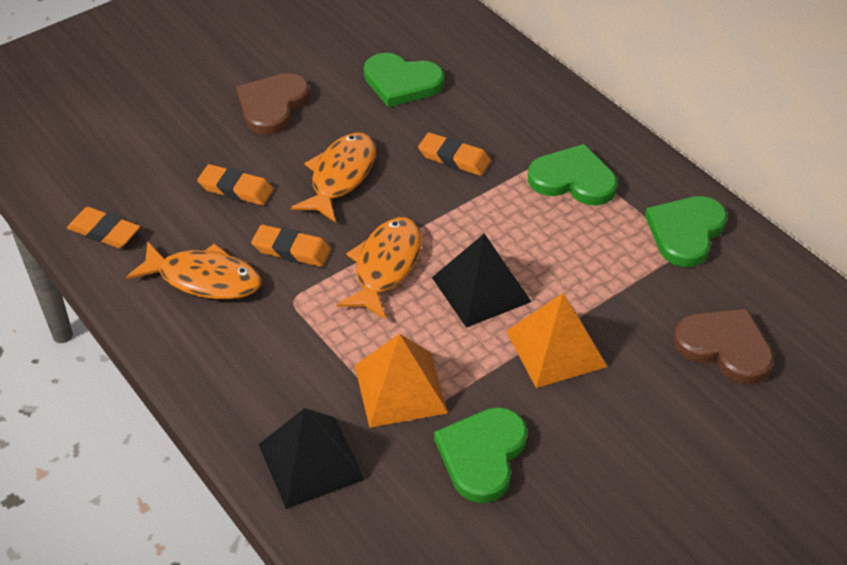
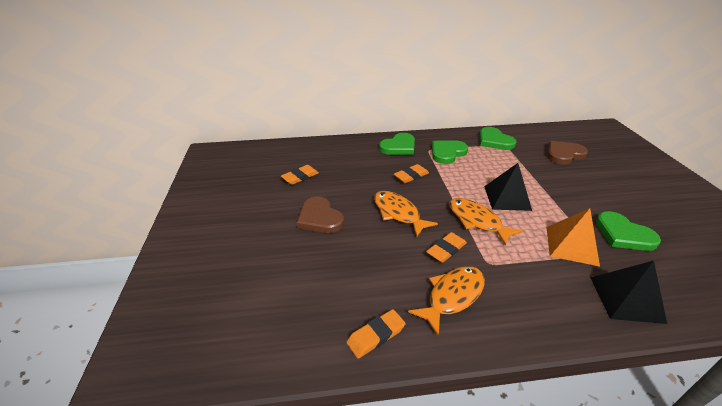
camera: 60 degrees left, 10 degrees down
orange eraser [197,164,273,205] -> orange eraser moved to [281,165,319,185]
green heart [364,53,444,107] -> green heart moved to [379,133,415,155]
orange pyramid [506,293,607,388] -> none

